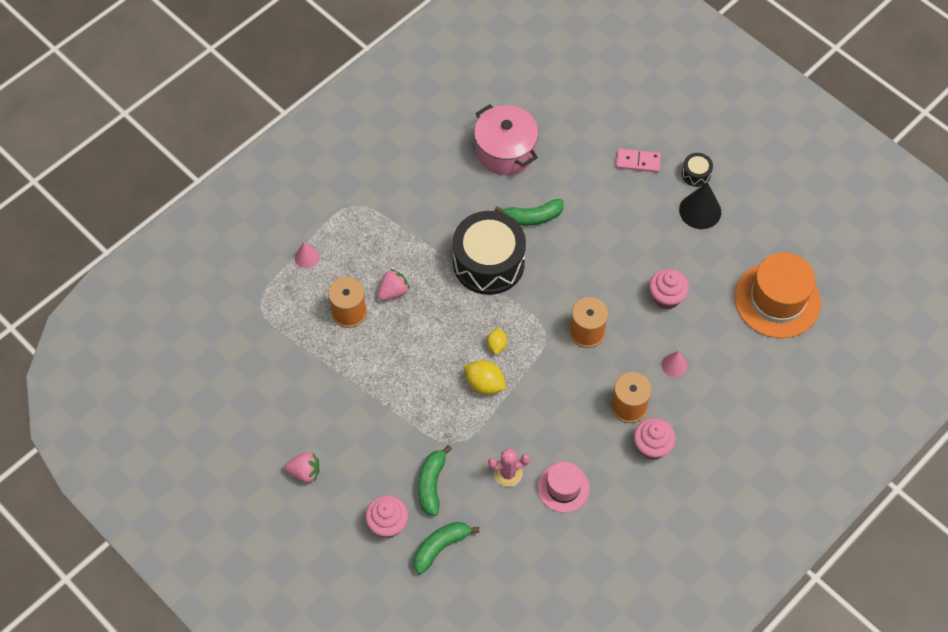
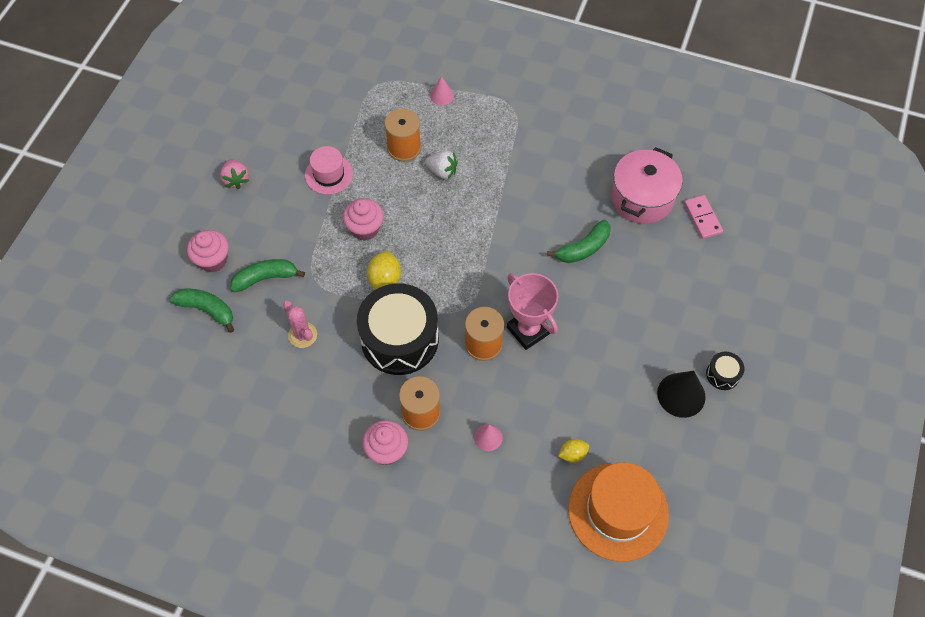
camera: 65 degrees right, 0 degrees up
pink strawberry [378,269,410,301] -> white strawberry [425,150,458,179]
black drum [453,211,526,295] -> black drum moved to [357,283,439,375]
yellow lemon [487,328,507,355] -> yellow lemon moved to [558,439,589,463]
green banana [495,199,564,226] -> green banana turned 90 degrees counterclockwise [547,220,610,263]
pink hat [538,462,590,512] -> pink hat moved to [305,146,353,195]
pink domino [616,148,661,173] -> pink domino moved to [684,195,723,239]
pink cupcake [649,269,689,309] -> pink cupcake moved to [343,198,383,241]
none -> pink trophy [507,273,558,350]

